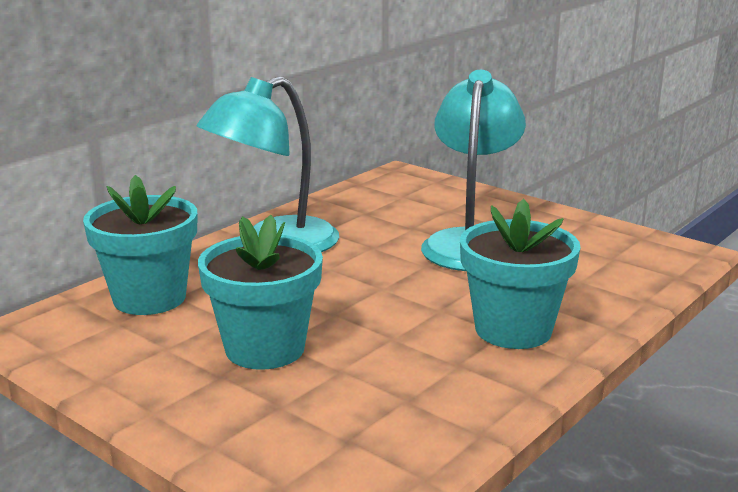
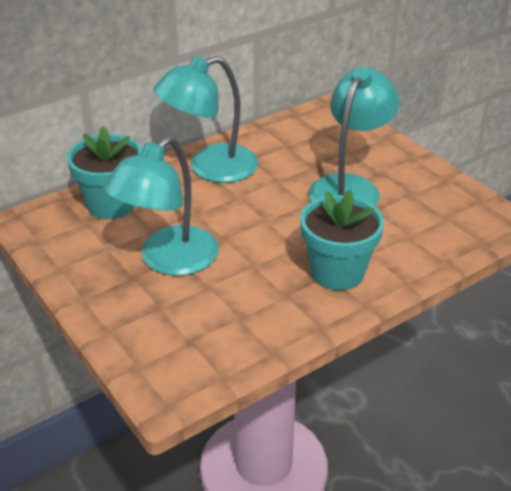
camera: 15 degrees right, 15 degrees up
turquoise flower pot [198,215,323,370] -> turquoise lamp [103,136,219,276]

